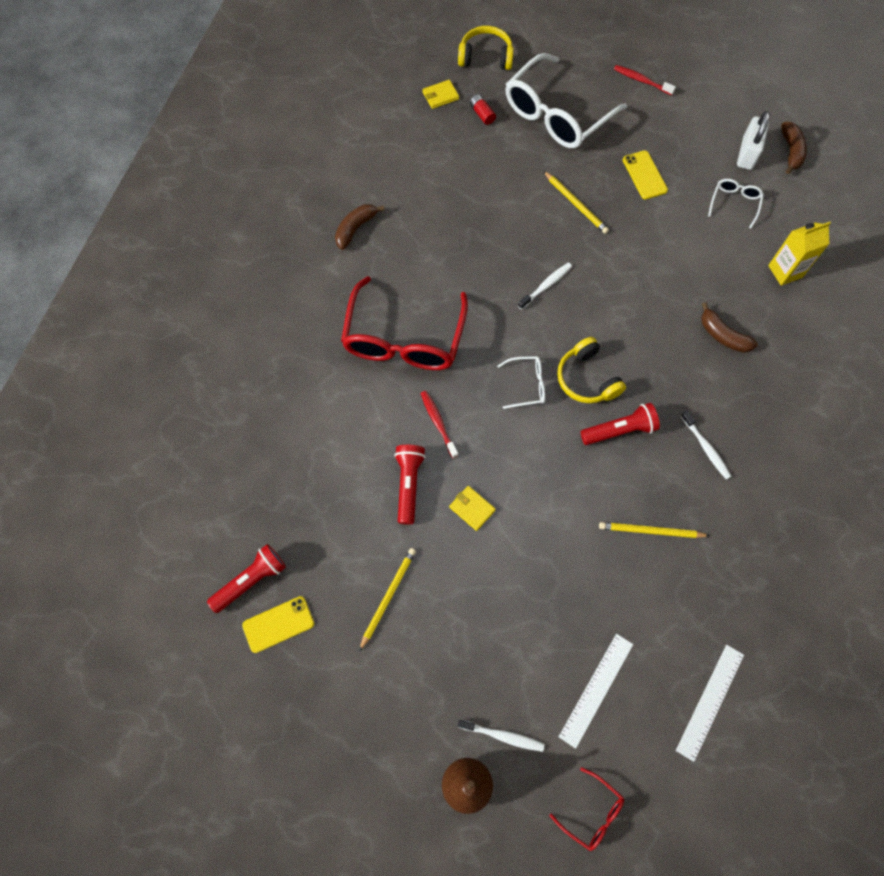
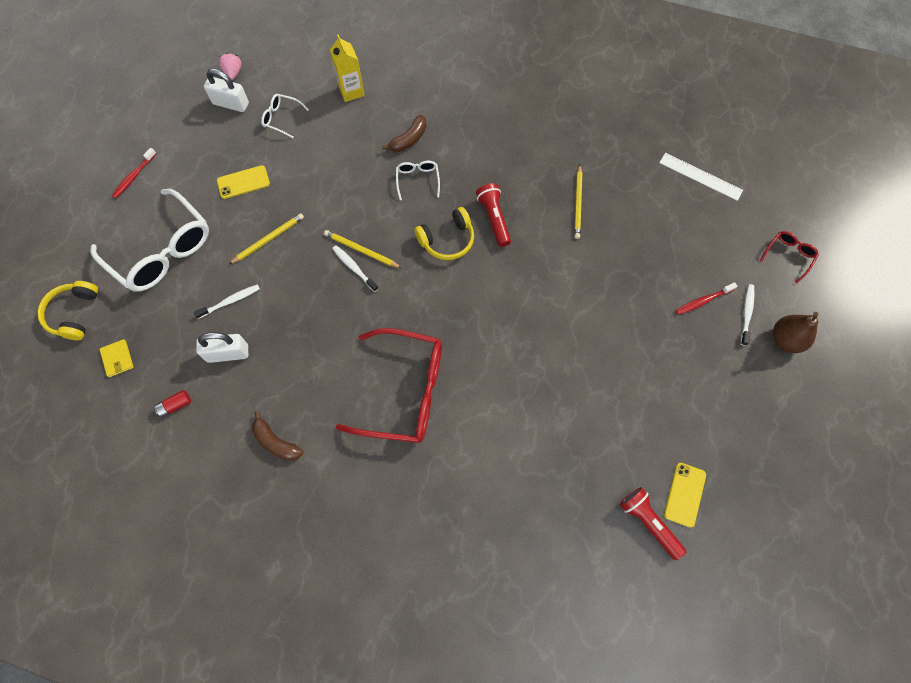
camera: 90 degrees left, 0 degrees up
yellow phone [242,596,314,653] -> yellow phone turned 45 degrees clockwise [664,463,706,527]
yellow pencil [359,548,416,651] -> yellow pencil moved to [324,230,402,268]
red flashlight [394,445,426,524] -> none
red toothbrush [420,391,458,458] -> red toothbrush moved to [675,282,737,315]
yellow wallet [449,486,496,531] -> none
red battery [470,94,496,125] -> red battery moved to [155,390,191,418]
white glasses [497,356,545,409] -> white glasses moved to [396,161,440,200]
white ruler [559,634,633,749] -> none
white toothbrush [681,411,731,479] -> white toothbrush moved to [194,284,260,319]
brown banana [781,122,807,174] -> pink strawberry [218,53,242,80]
none -> white padlock [196,332,248,363]

